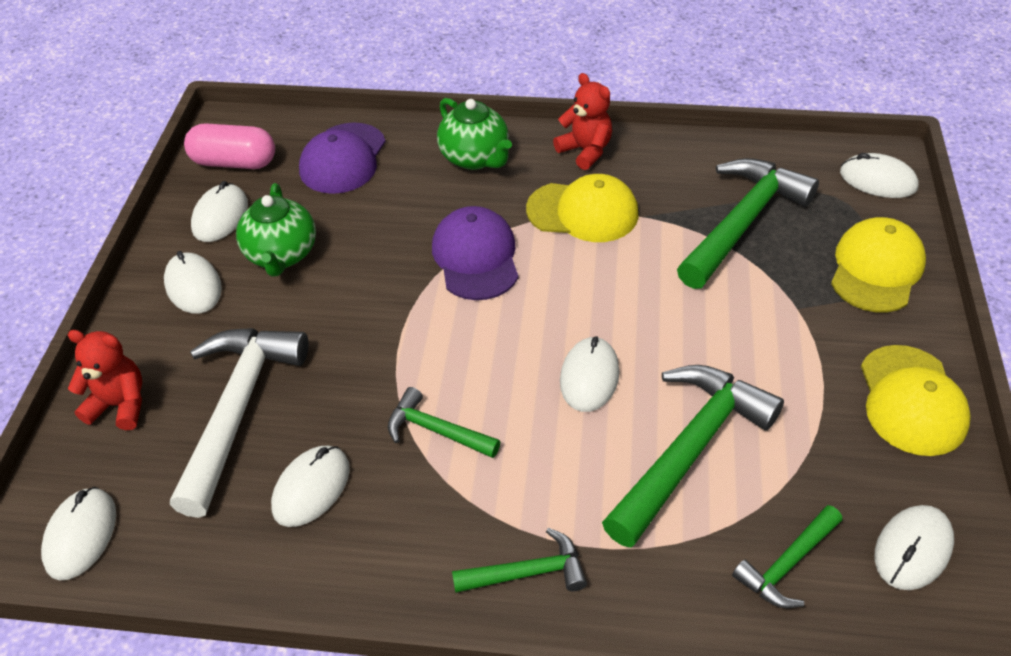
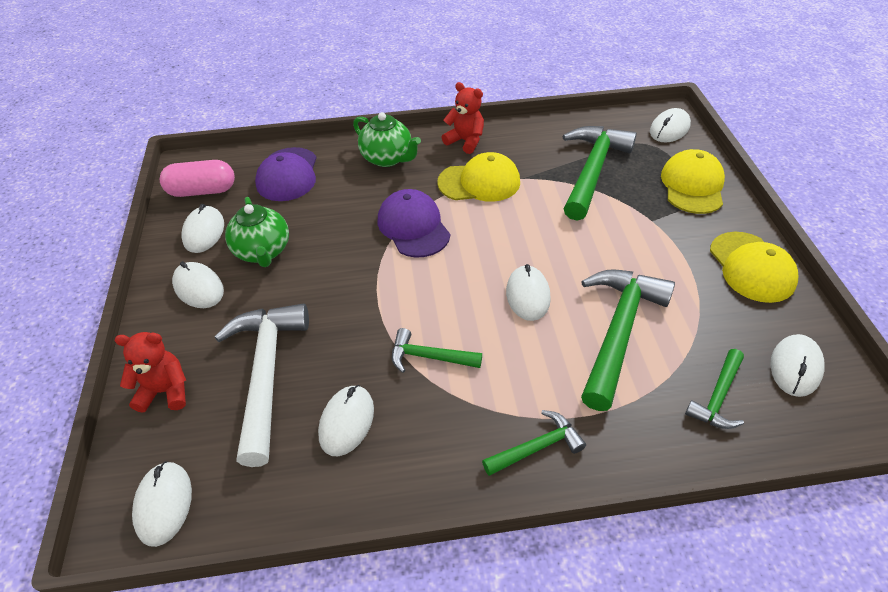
camera: 15 degrees left, 0 degrees up
white mouse [840,153,919,198] -> white mouse turned 60 degrees counterclockwise [650,108,691,142]

